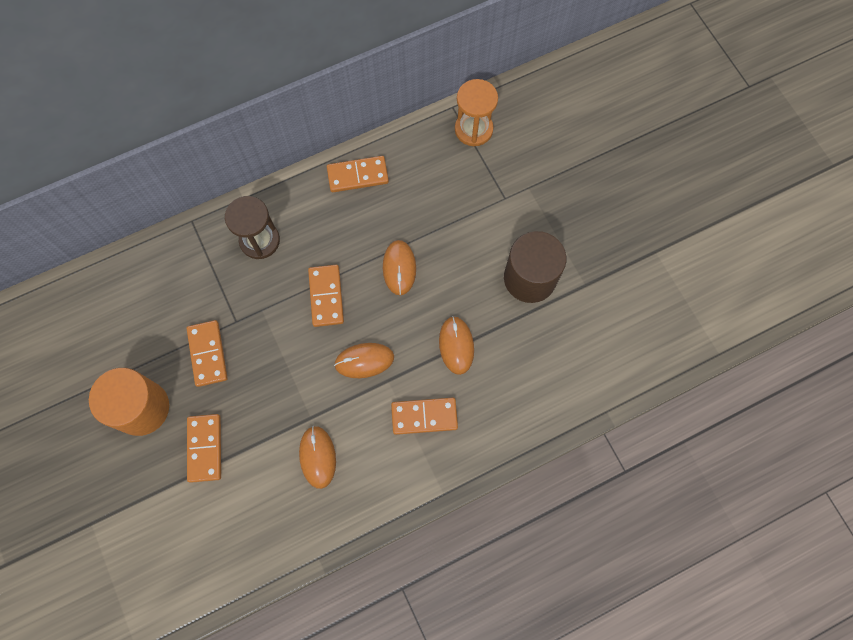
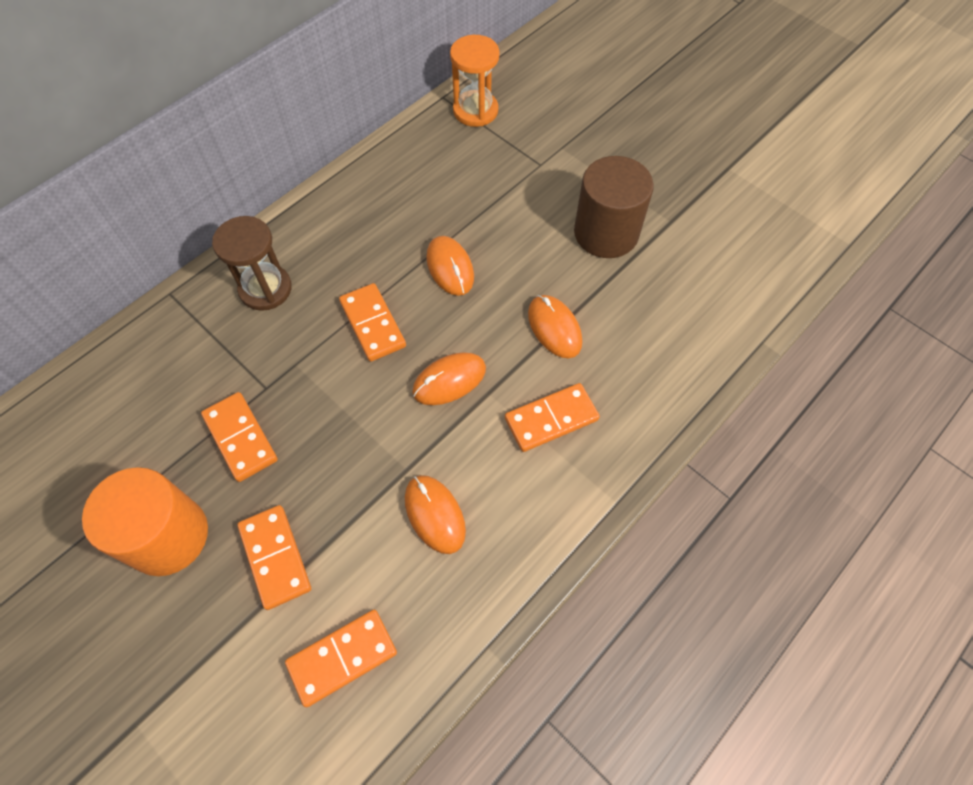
camera: 20 degrees left, 10 degrees down
orange domino [327,156,389,192] -> orange domino moved to [285,610,397,707]

